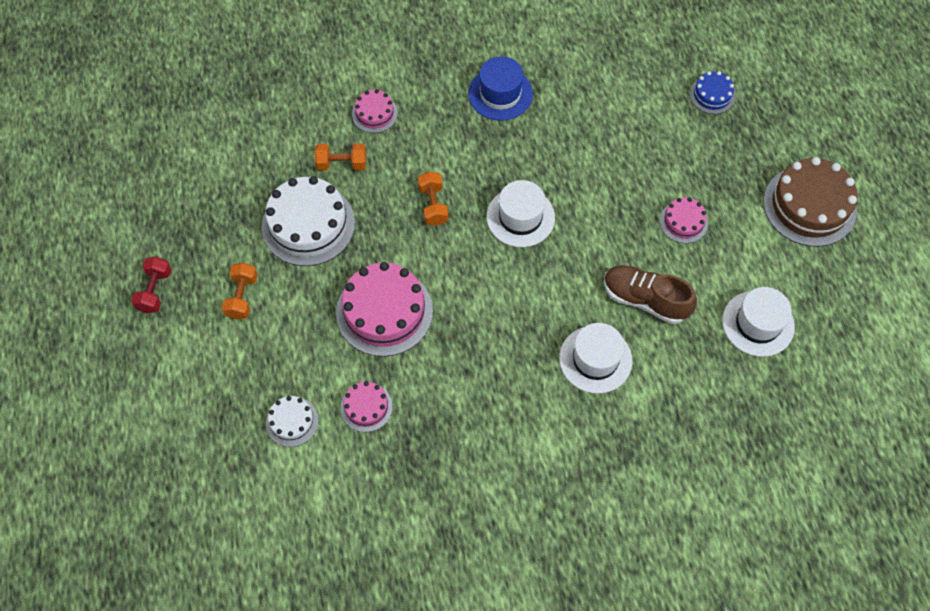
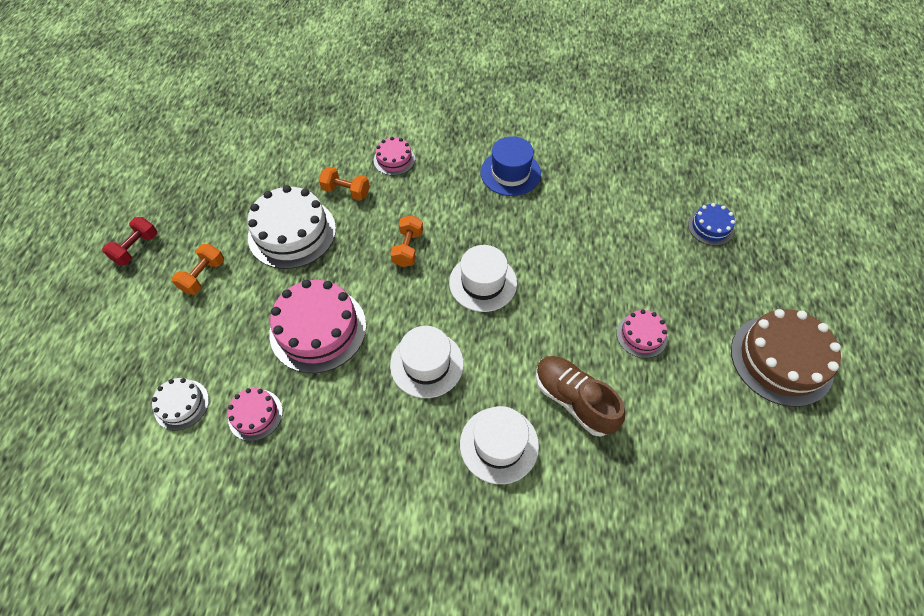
camera: 20 degrees right, 5 degrees down
white hat [722,287,795,357] -> white hat moved to [390,326,464,398]

